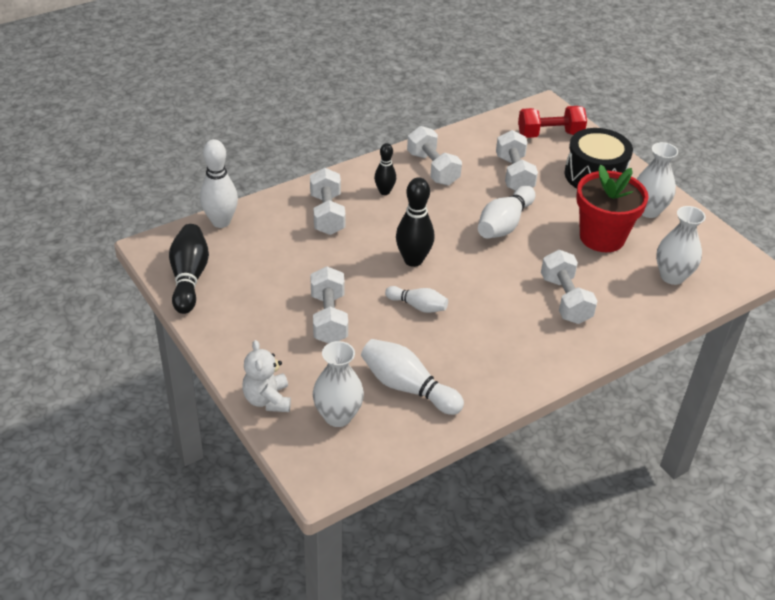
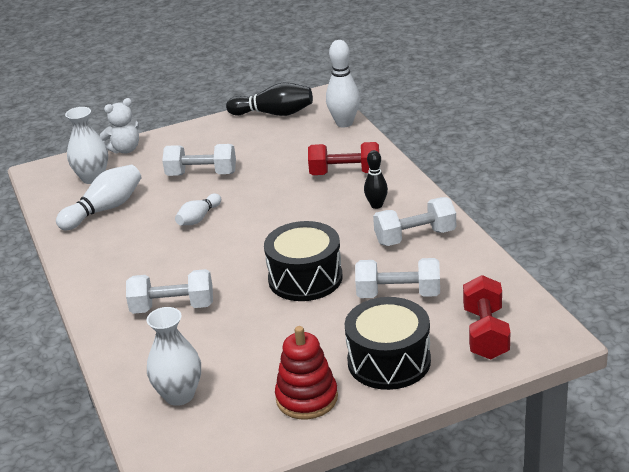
camera: 105 degrees right, 10 degrees down
white teddy bear [242,340,291,412] -> white teddy bear turned 150 degrees clockwise [100,98,139,154]
white dumbbell [310,168,346,235] -> red dumbbell [308,142,379,175]
black bowling pin [396,177,434,267] -> none
white bowling pin [478,185,535,238] -> black drum [264,221,342,301]
red flower pot [576,165,649,252] -> none
white vase [637,142,678,218] -> red stacking toy [275,326,338,419]

